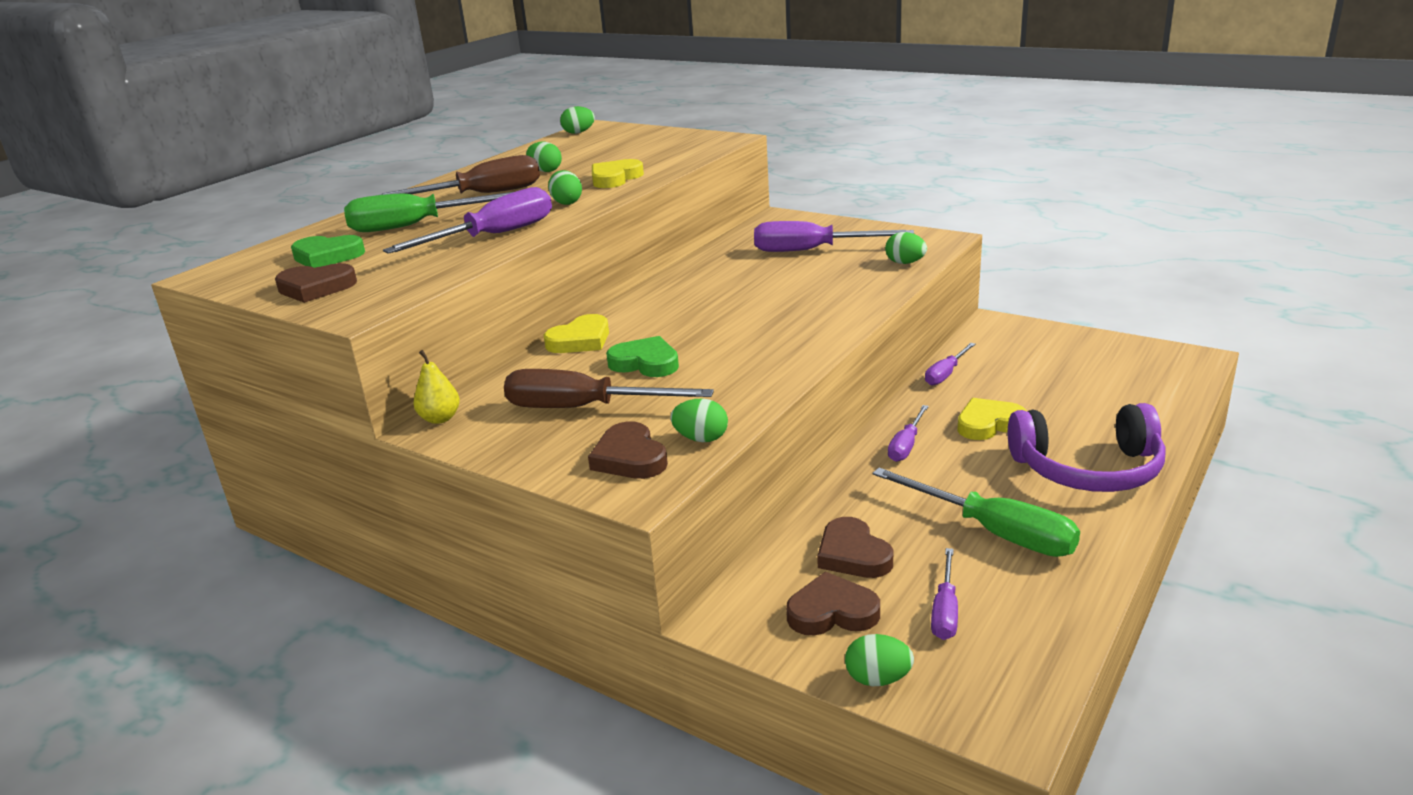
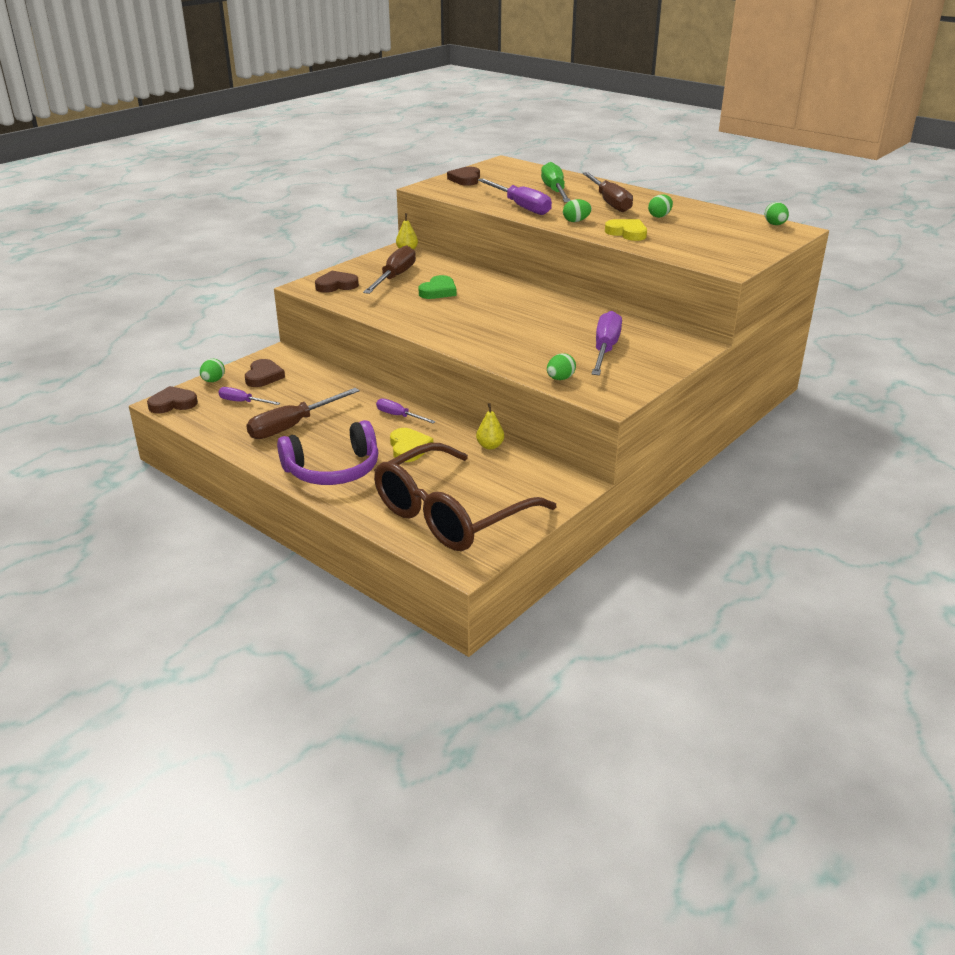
camera: 95 degrees right, 5 degrees up
green heart [291,235,365,268] -> none
yellow heart [544,314,609,353] -> none
green egg [670,399,728,442] -> none
brown heart [817,517,893,578] -> brown heart moved to [147,386,198,414]
green screwdriver [872,468,1080,557] -> brown screwdriver [246,388,360,439]
purple screwdriver [925,343,976,386] -> yellow pear [476,403,504,450]
purple headphones [1008,403,1165,492] -> purple headphones turned 120 degrees counterclockwise [277,420,378,485]
none -> brown glasses [374,443,556,551]

